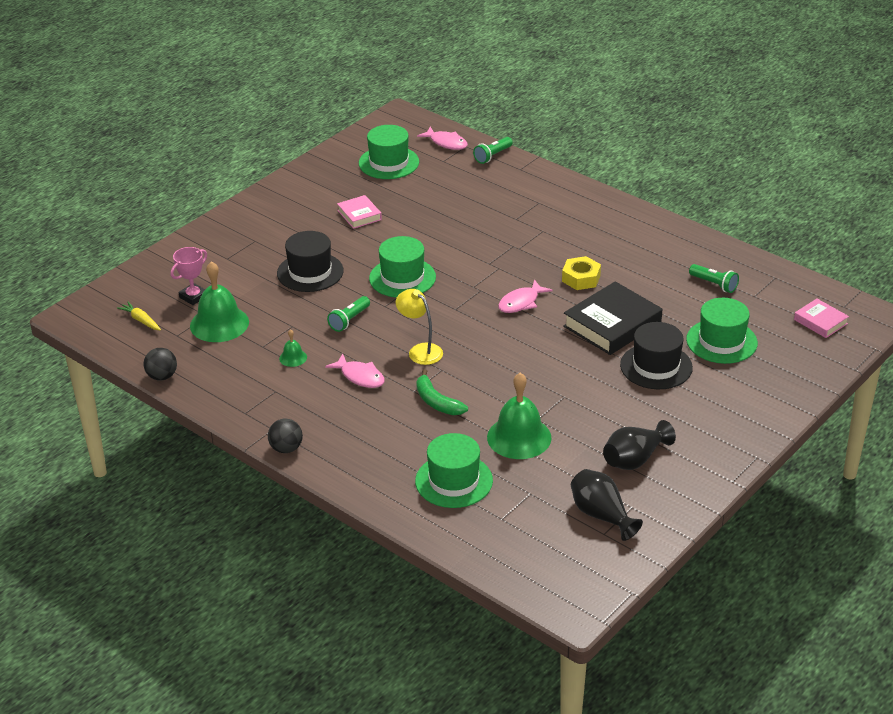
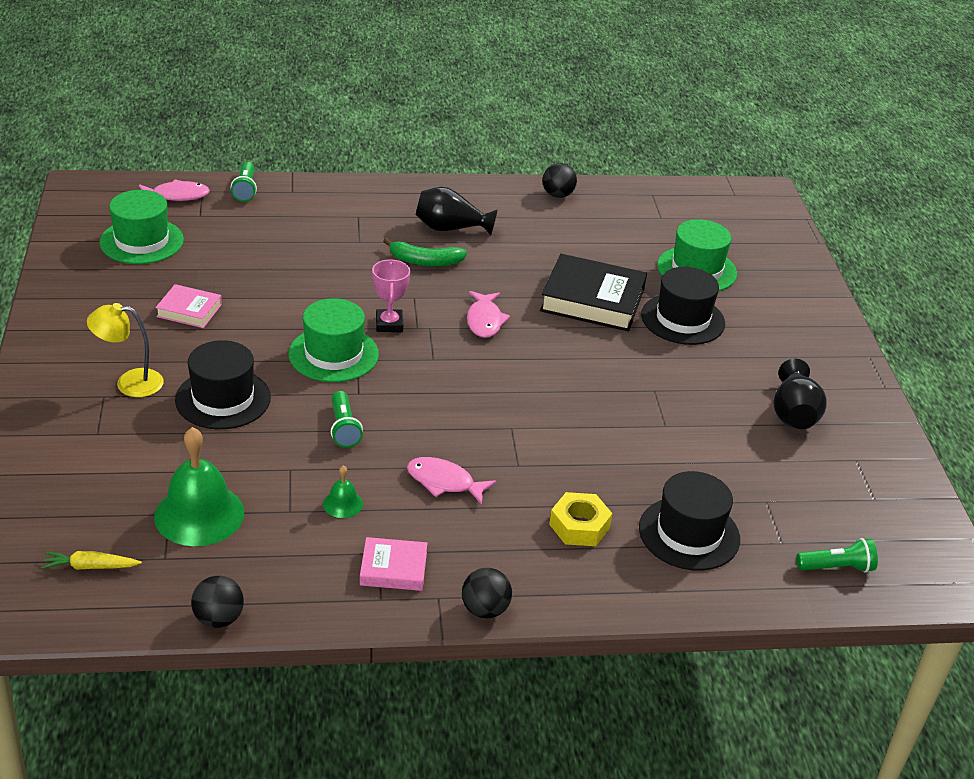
camera: 50 degrees left, 0 degrees up
pink trophy [171,247,207,305] -> pink trophy moved to [372,259,410,332]
pink fish [325,354,385,388] -> pink fish turned 150 degrees counterclockwise [407,457,496,505]
yellow lamp [396,289,443,365] -> yellow lamp moved to [87,303,164,397]
green hat [415,433,493,508] -> black hat [639,471,740,571]
green banana [416,369,468,415] -> green banana moved to [383,238,467,266]
green bell [487,373,551,459] -> none
yellow nut [562,256,601,290] -> yellow nut moved to [549,492,613,546]
black book [563,281,662,355] -> black book turned 75 degrees counterclockwise [540,254,647,332]
black vase [571,469,643,541] -> black vase moved to [416,187,498,236]
green flashlight [689,264,739,293] -> green flashlight moved to [796,538,878,573]
pink book [794,299,849,338] -> pink book moved to [360,537,427,591]
none -> black ball [542,163,577,198]

